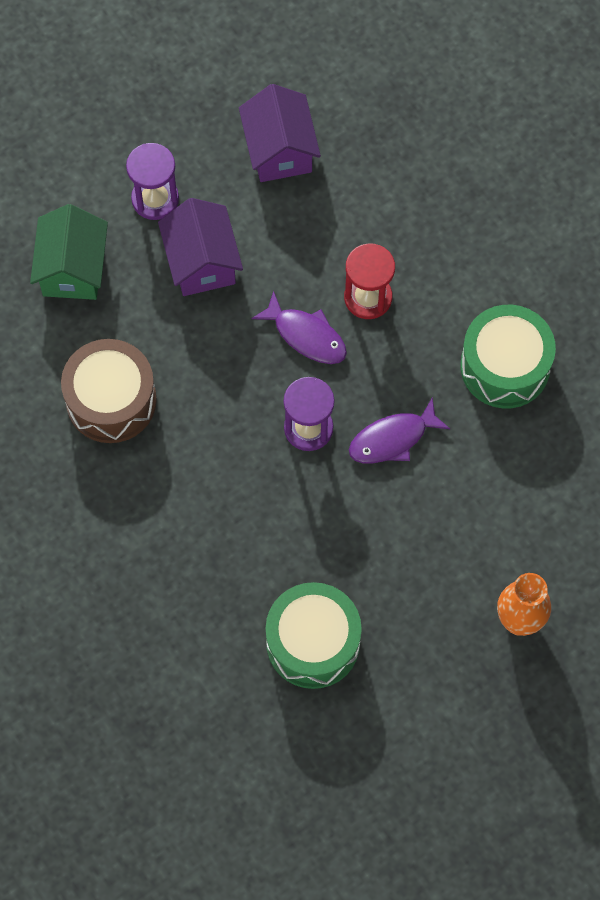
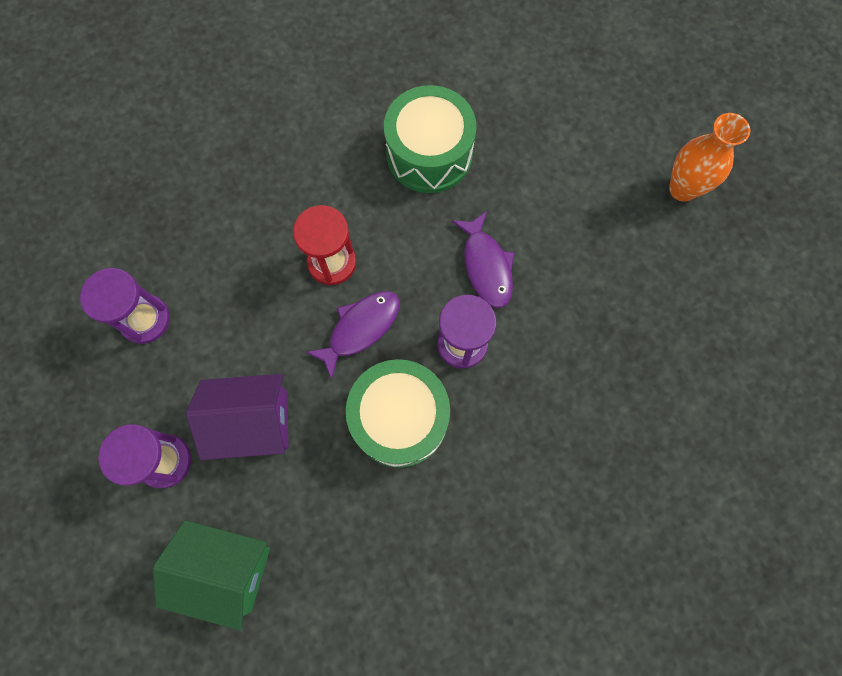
camera: 80 degrees left, 5 degrees up
brown drum [61,339,157,443] -> none
purple house [239,84,321,182] -> purple hourglass [80,268,170,344]
green drum [266,582,362,689] -> green drum moved to [346,359,450,468]

